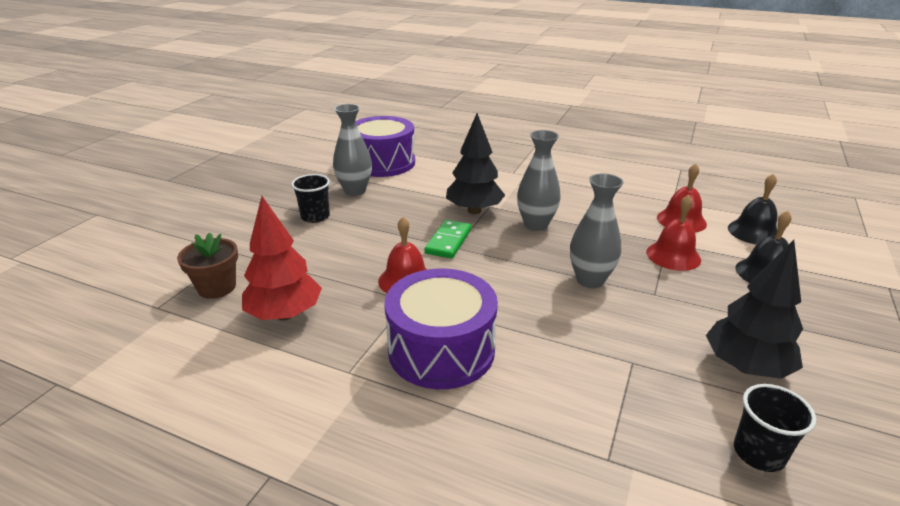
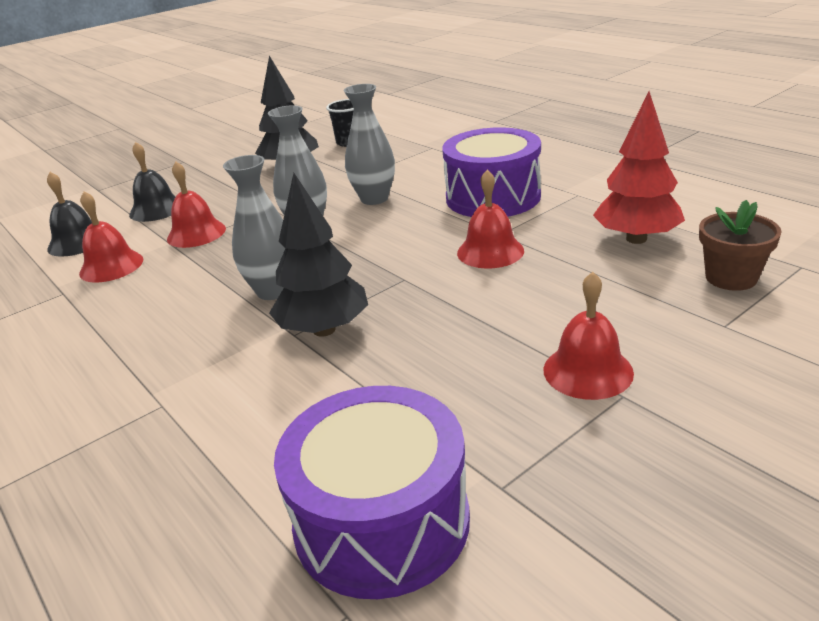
camera: 150 degrees left, 0 degrees up
black cup [291,174,330,223] -> red bell [543,272,634,400]
grey vase [333,104,372,196] -> grey vase moved to [344,84,395,205]
green domino [425,220,471,259] -> none

